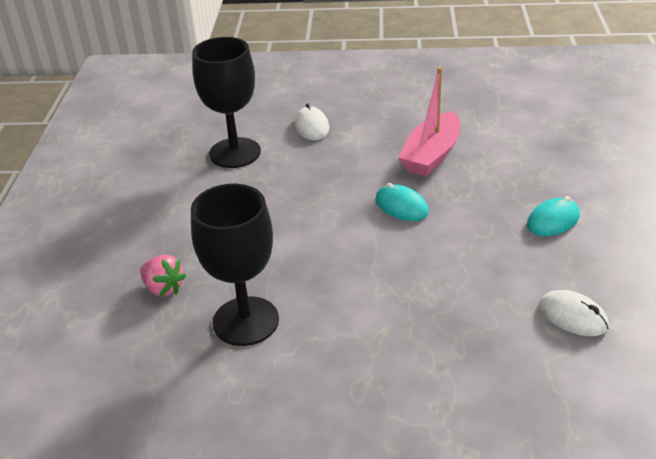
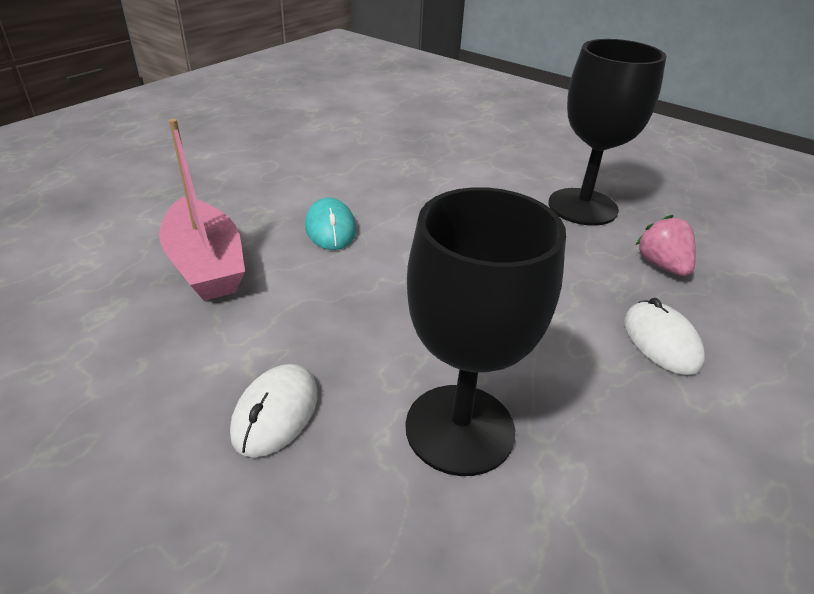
camera: 150 degrees left, 0 degrees up
pink boat [399,67,460,177] -> pink boat turned 90 degrees clockwise [159,119,245,301]
turquoise mouse [527,196,580,236] -> none
white mouse [539,290,609,336] -> white mouse moved to [624,298,705,375]

